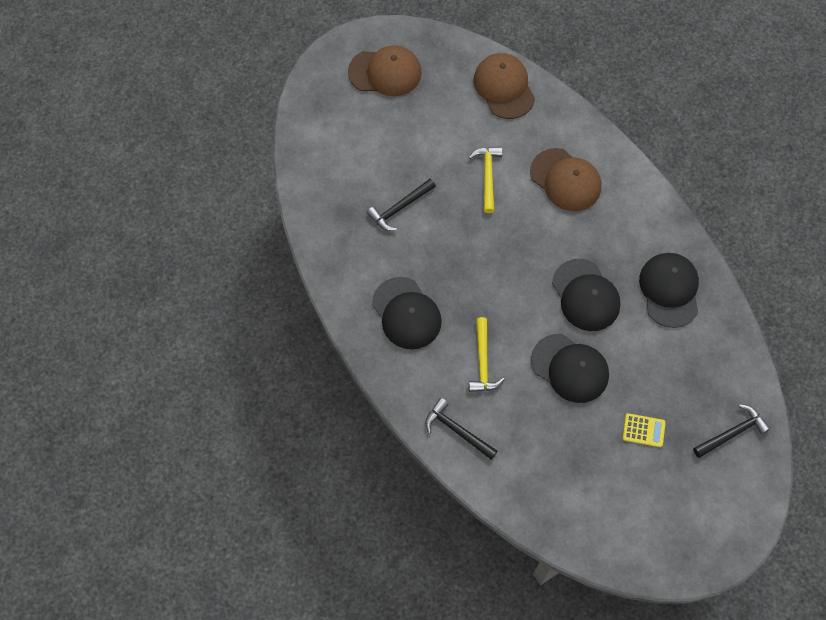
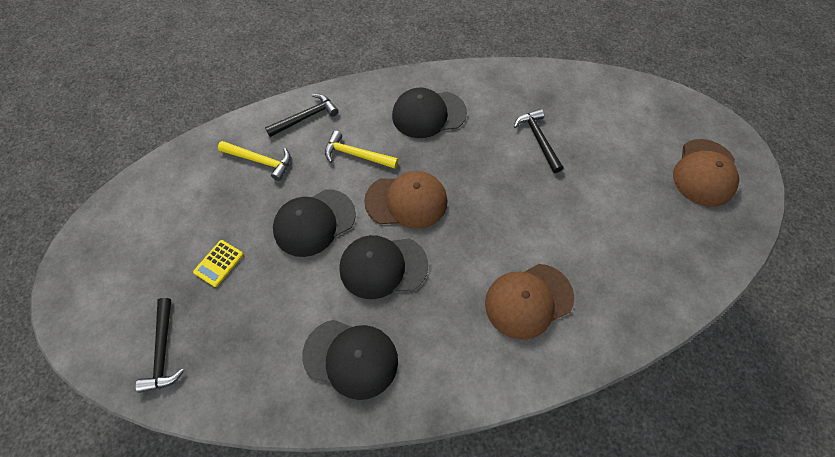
camera: 110 degrees right, 5 degrees down
yellow hammer [469,147,502,213] -> yellow hammer moved to [218,141,291,181]
brown cap [474,53,535,119] -> brown cap moved to [364,171,448,229]

